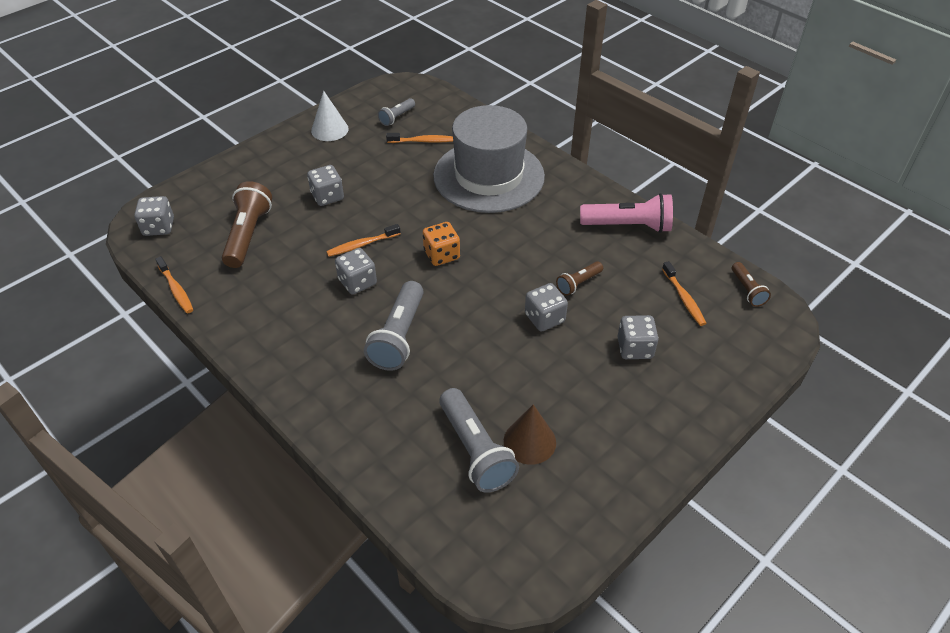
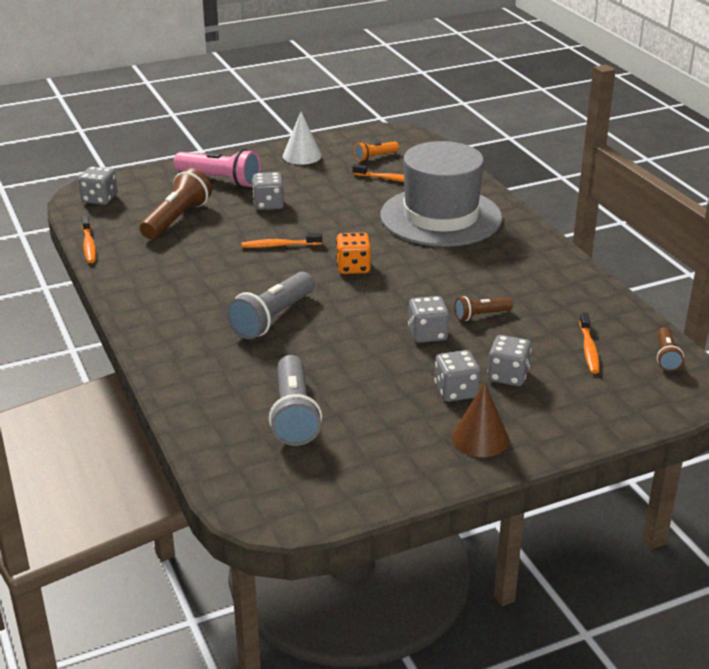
camera: 20 degrees right, 15 degrees down
grey dice [335,248,377,295] -> grey dice moved to [434,350,481,402]
grey flashlight [378,98,415,126] -> orange flashlight [354,141,399,162]
brown cone [504,404,556,465] -> brown cone moved to [452,382,509,457]
pink flashlight [580,193,673,233] -> pink flashlight moved to [174,149,261,188]

